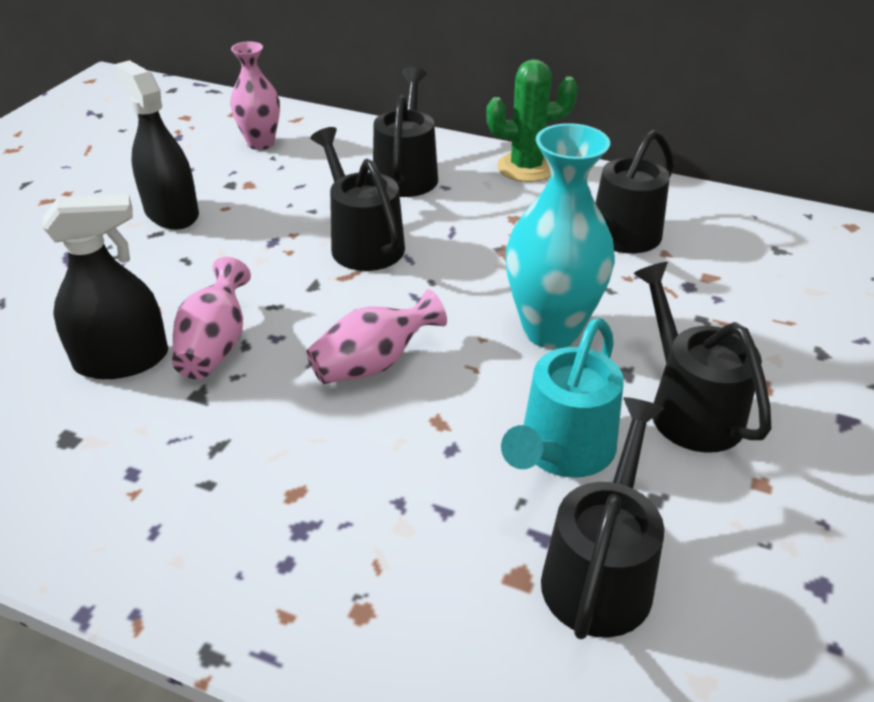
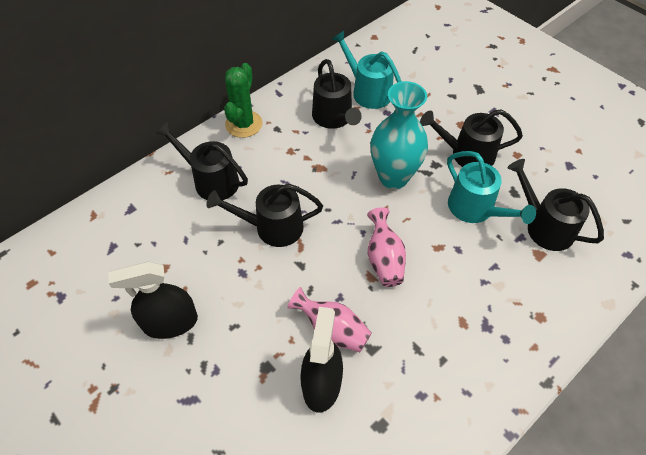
camera: 65 degrees left, 15 degrees up
pink vase [230,42,280,150] -> none
none -> turquoise watering can [332,31,402,109]

